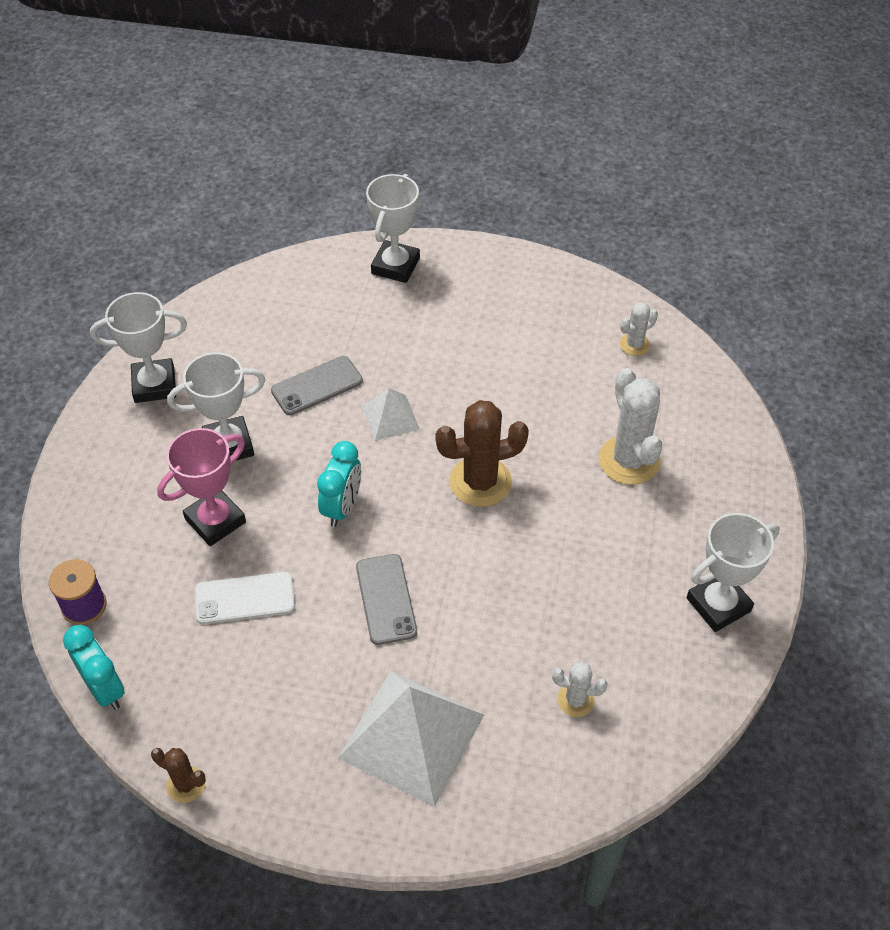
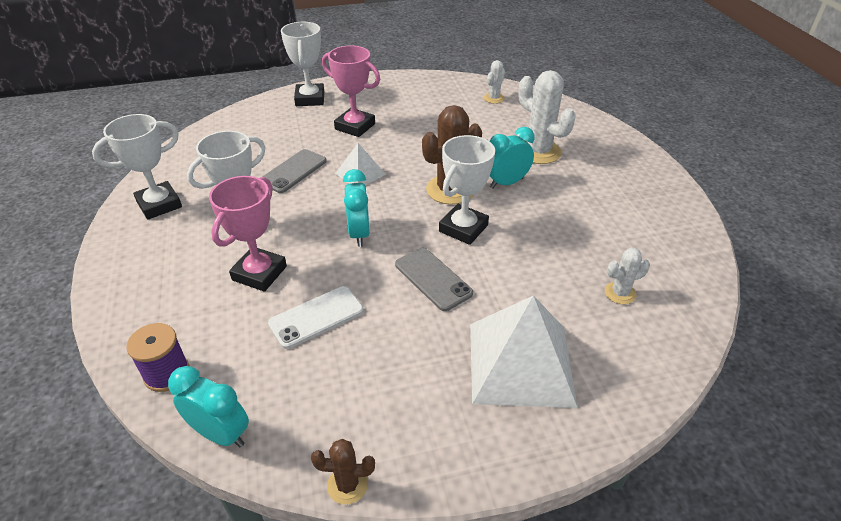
camera: 25 degrees left, 10 degrees down
white trophy [686,513,780,632] -> white trophy moved to [439,135,495,245]
none -> pink trophy [322,45,380,137]
none -> turquoise clock [489,127,535,189]

